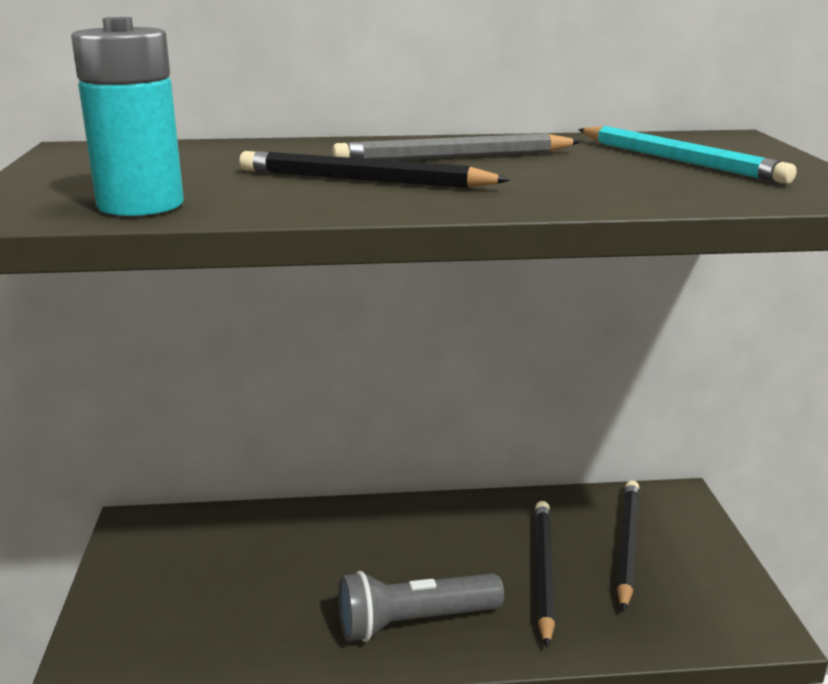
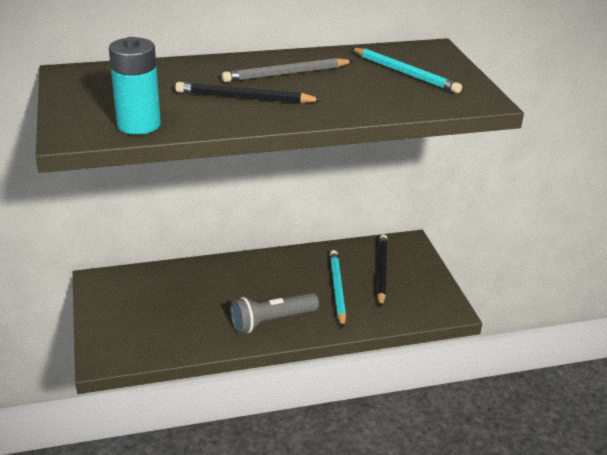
camera: 10 degrees left, 10 degrees up
black pencil [535,501,555,648] -> turquoise pencil [330,250,346,328]

